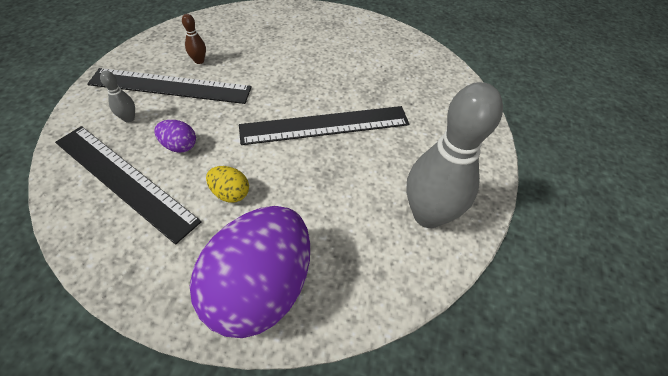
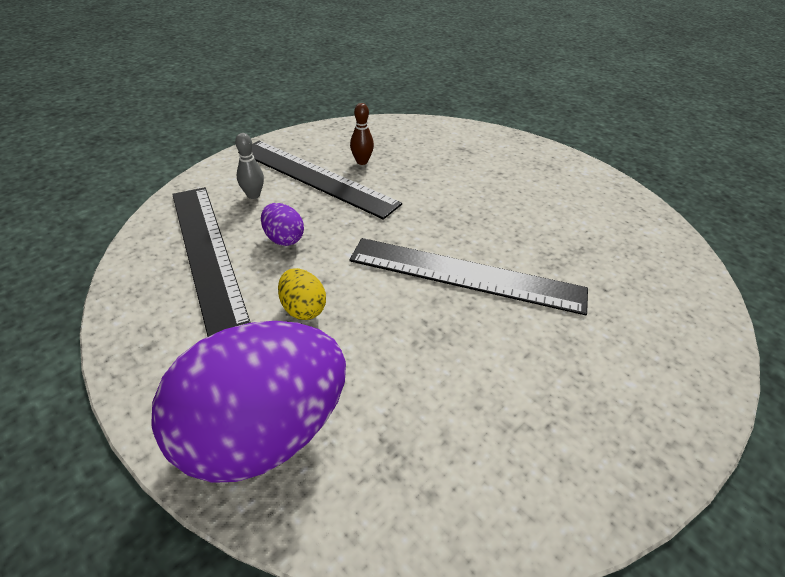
camera: 30 degrees right, 10 degrees down
grey bowling pin [406,82,503,228] -> none

